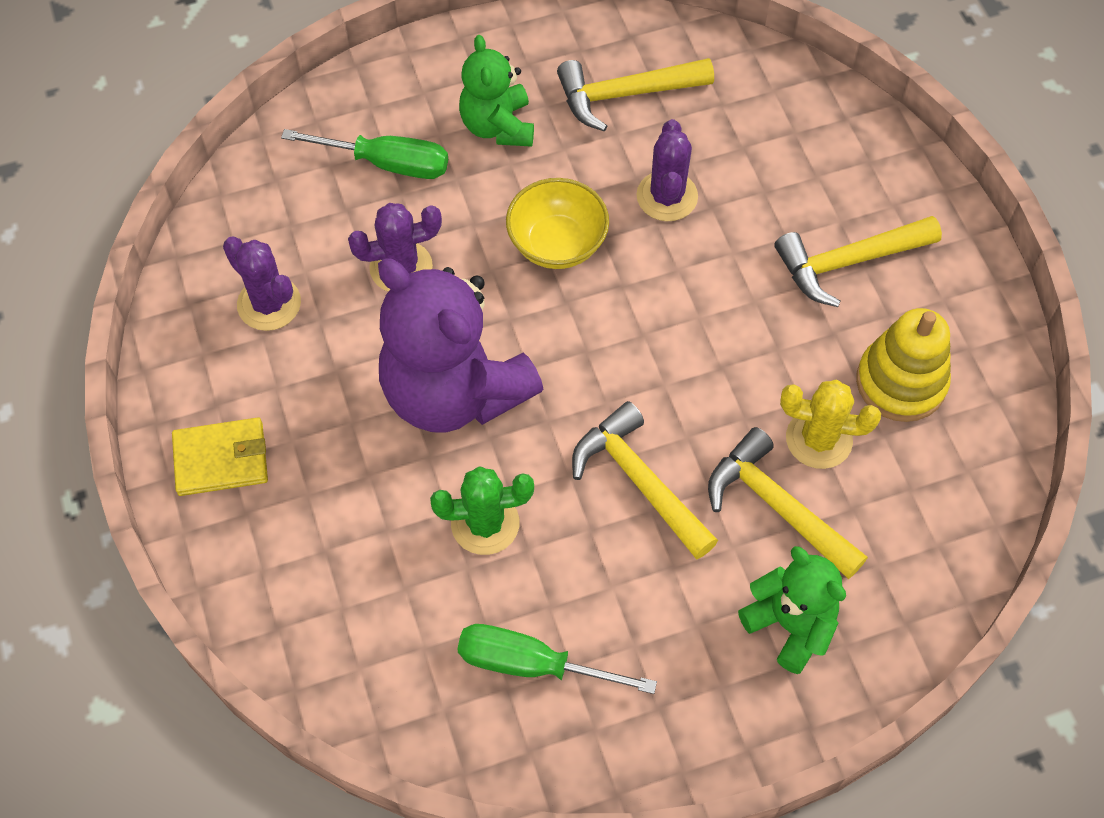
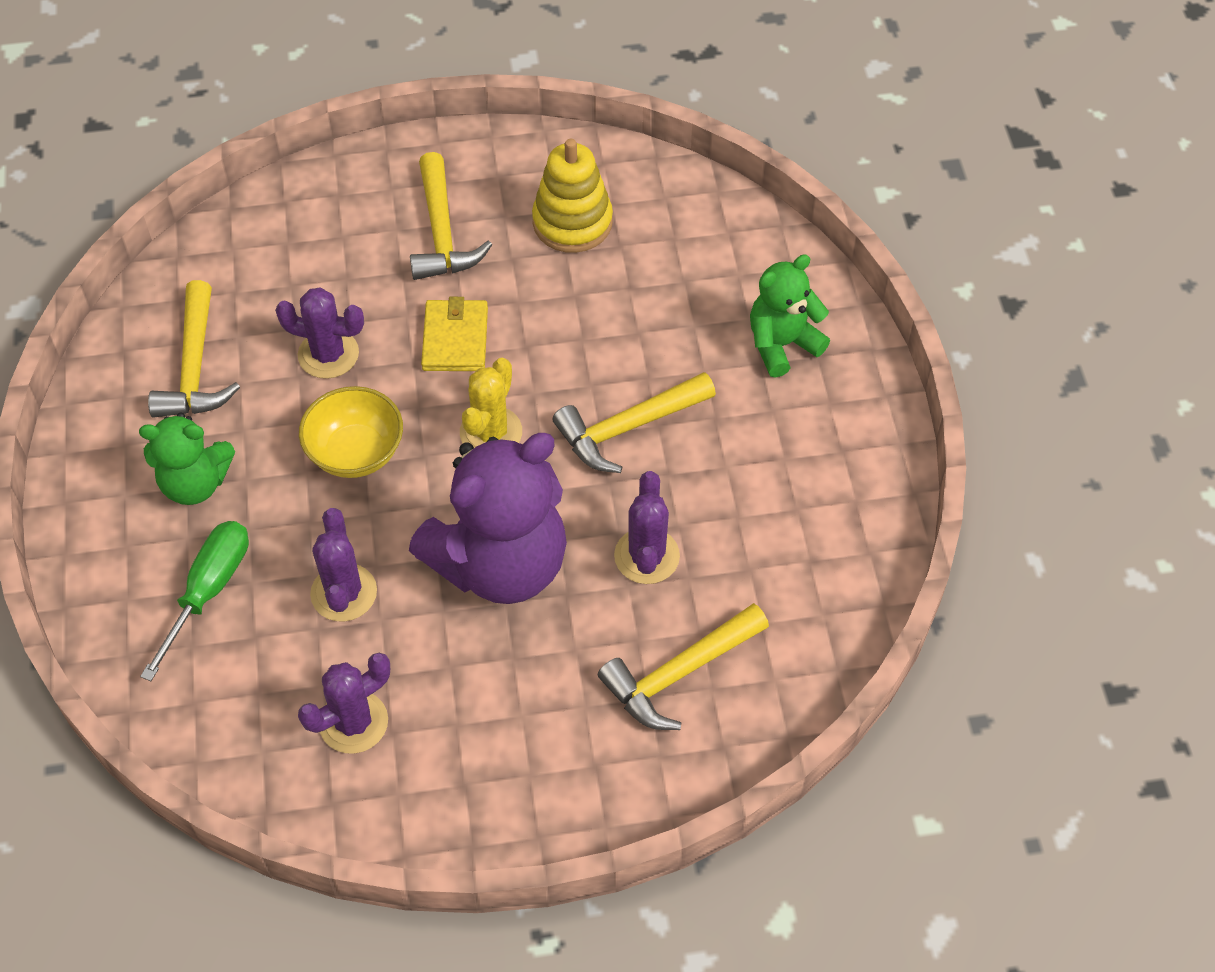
camera: 80 degrees left, 5 degrees down
yellow wallet [172,417,268,496] -> yellow wallet moved to [421,297,488,371]
green cactus [430,466,534,555] -> purple cactus [614,471,680,584]
green screwdriver [457,624,657,694] -> none
yellow hammer [708,427,868,579] -> yellow hammer moved to [598,603,769,730]
yellow cactus [780,379,881,469] -> yellow cactus moved to [460,358,522,448]

